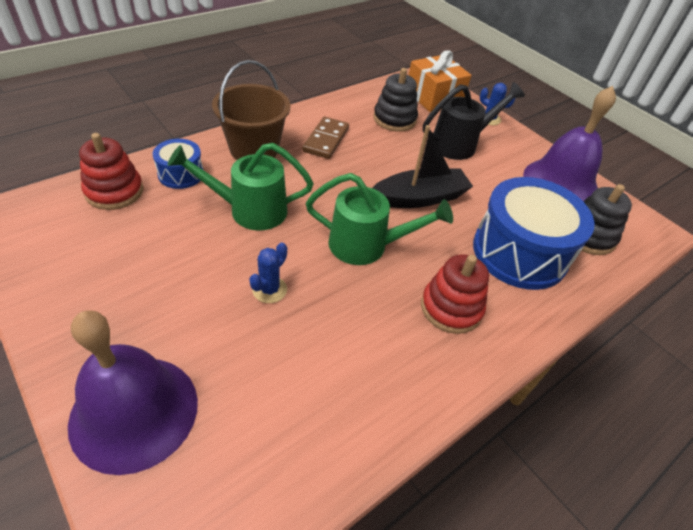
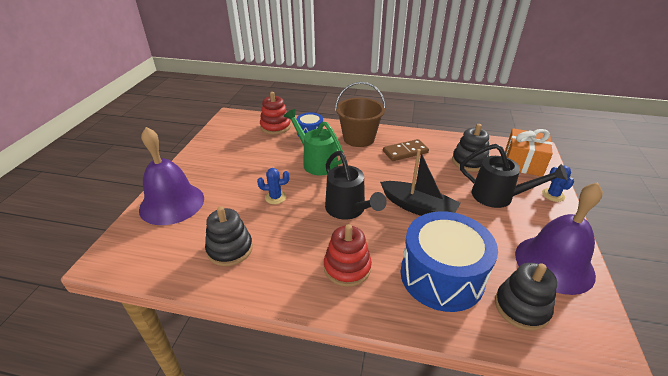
camera: 55 degrees right, 10 degrees down
green watering can [306,173,453,265] -> black watering can [325,151,387,220]
none -> black stacking toy [205,206,253,266]

